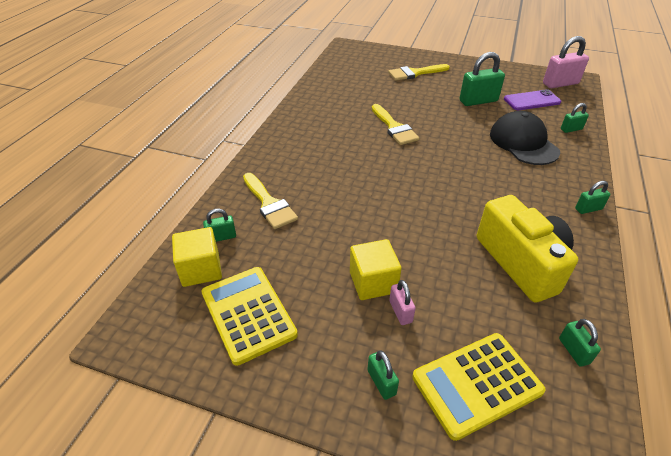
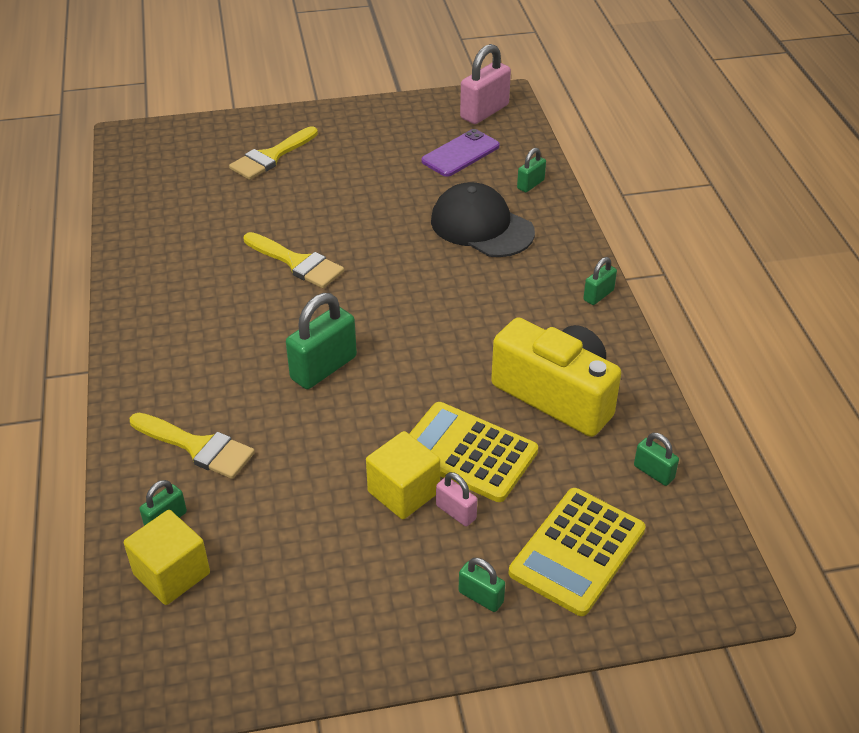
camera: 30 degrees left, 0 degrees up
yellow calculator [201,267,298,366] -> yellow calculator moved to [409,402,538,502]
green padlock [460,52,505,106] -> green padlock moved to [286,293,357,389]

